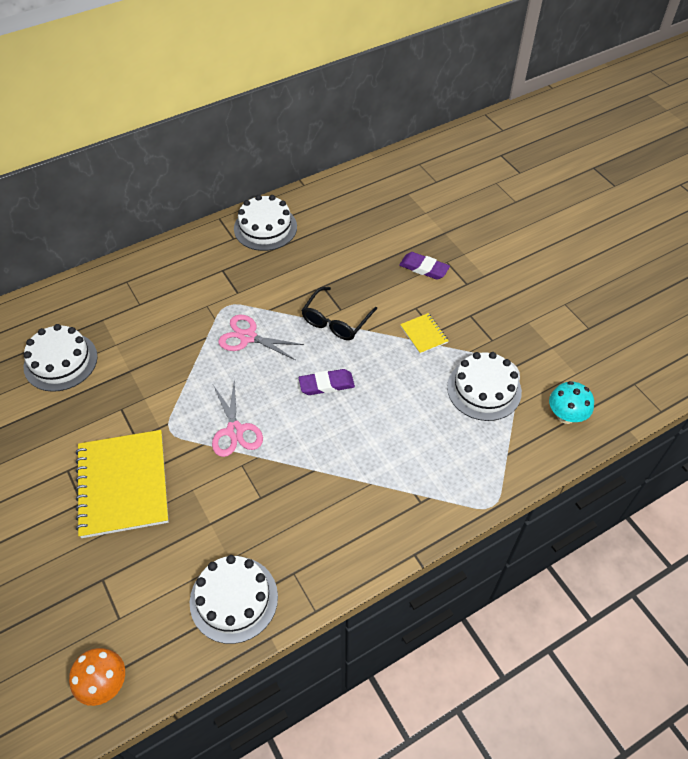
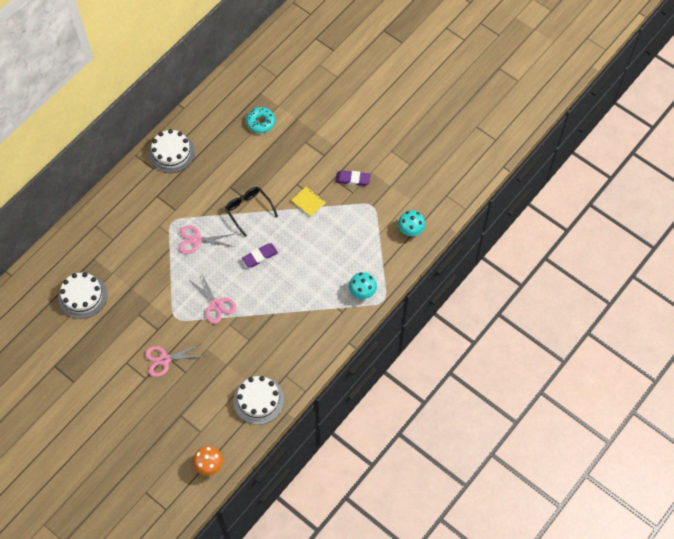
camera: 20 degrees left, 10 degrees up
yellow notebook [76,430,169,538] -> pink scissors [145,343,205,377]
black glasses [301,287,377,340] -> black glasses turned 135 degrees clockwise [225,187,278,237]
purple eraser [399,252,450,280] -> purple eraser moved to [335,170,371,186]
white cake [447,352,522,421] -> none
none -> turquoise donut [246,107,275,133]
none -> turquoise mushroom [349,272,377,299]

